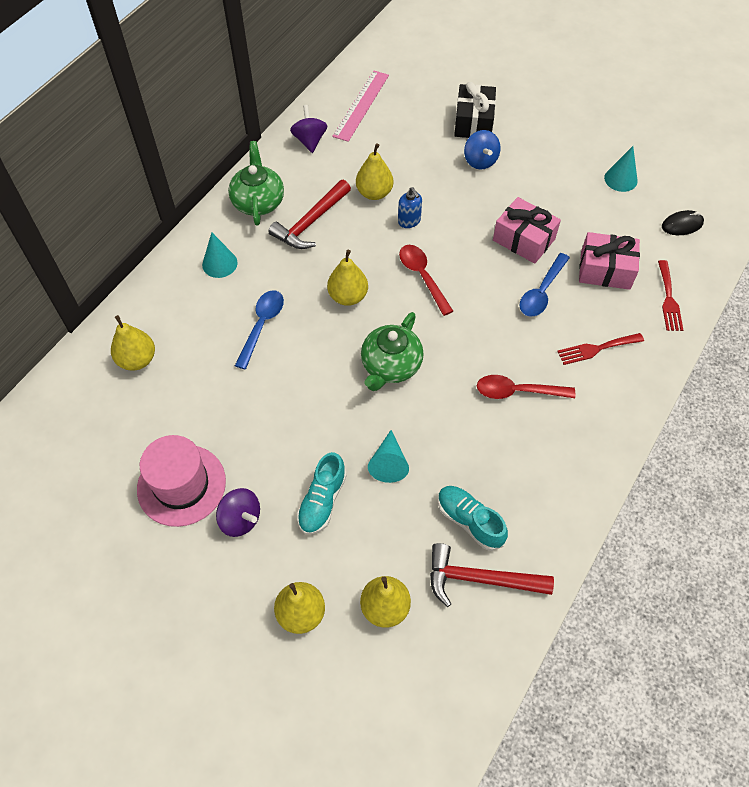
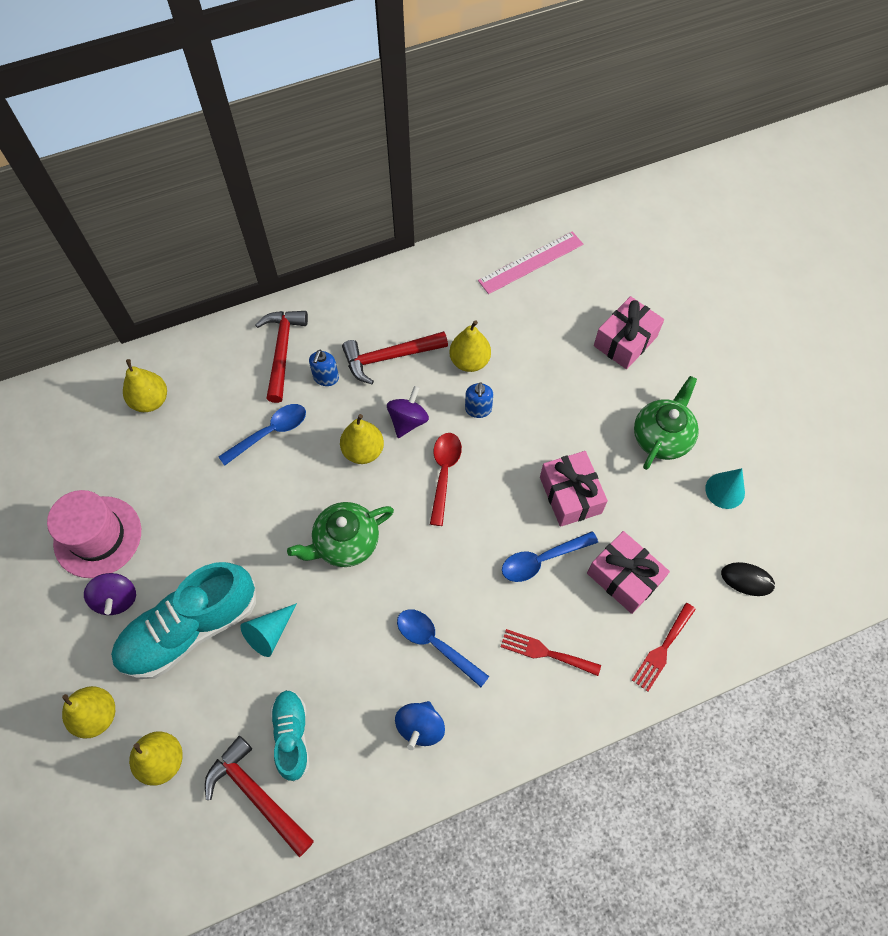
camera: 35 degrees right, 5 degrees up
turquoise cone [202,232,238,278] -> red hammer [255,311,308,403]
green teapot [228,141,284,226] -> green teapot moved to [634,376,699,470]
purple spinning top [290,105,327,153] -> purple spinning top moved to [387,386,429,438]
turquoise shoe [297,452,347,535] -> turquoise shoe [111,562,256,679], size x1.82
black gift [454,82,496,138] -> pink gift [594,296,664,369]
blue spinning top [464,130,500,170] -> blue spinning top moved to [395,701,445,750]
red spoon [477,375,575,399] -> blue spoon [397,609,489,687]
none -> blue soap dispenser [309,350,339,386]

